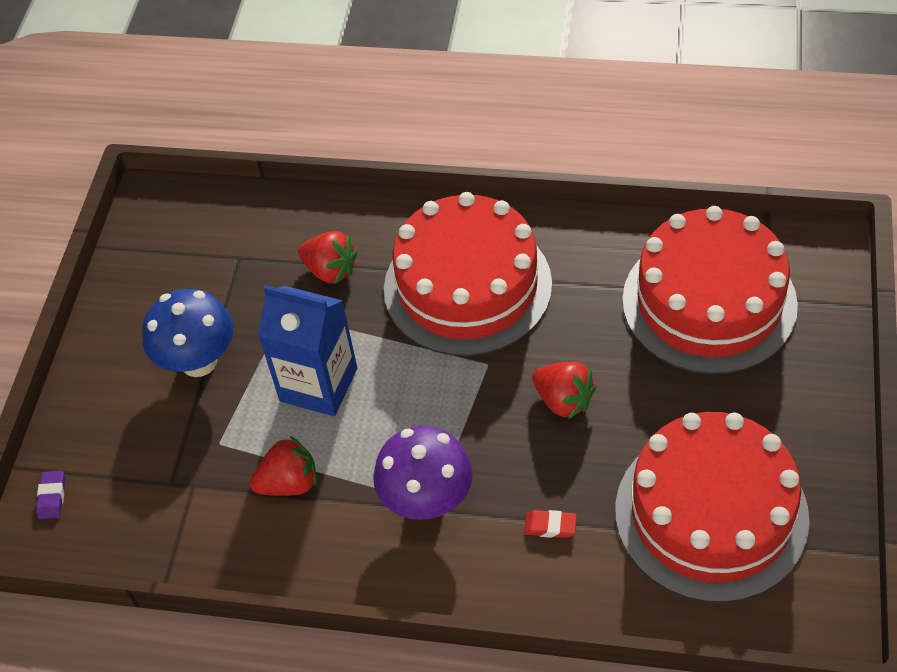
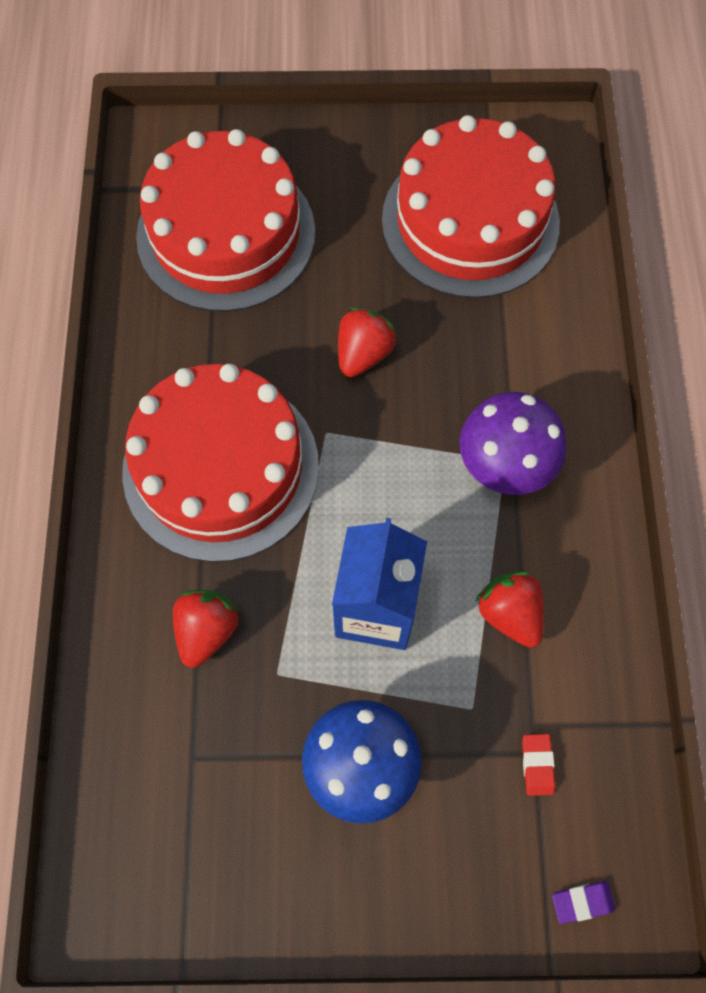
camera: 105 degrees left, 15 degrees up
red eraser [524,510,577,538] -> red eraser moved to [522,734,555,796]

